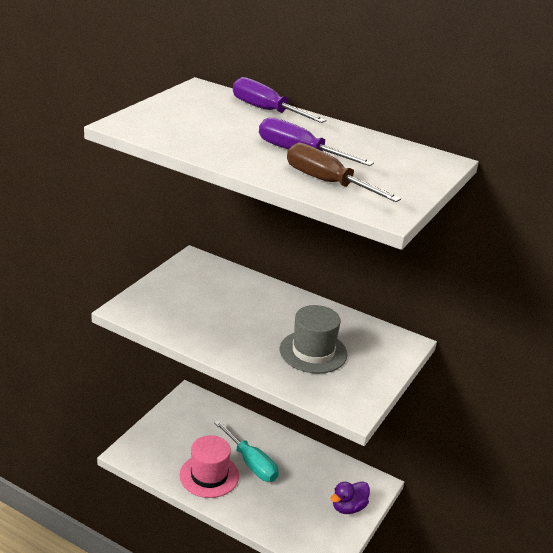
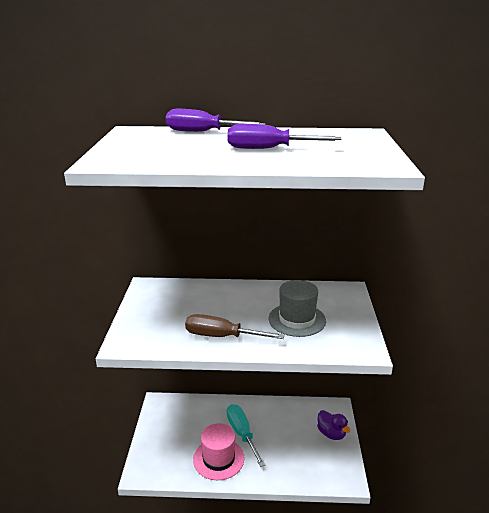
camera: 25 degrees left, 5 degrees down
turquoise screwdriver [214,420,279,482] -> turquoise screwdriver turned 135 degrees counterclockwise [226,404,265,467]
brown screwdriver [287,143,401,202] -> brown screwdriver moved to [185,314,285,339]
purple duck [330,482,370,514] -> purple duck turned 60 degrees counterclockwise [317,410,350,440]

